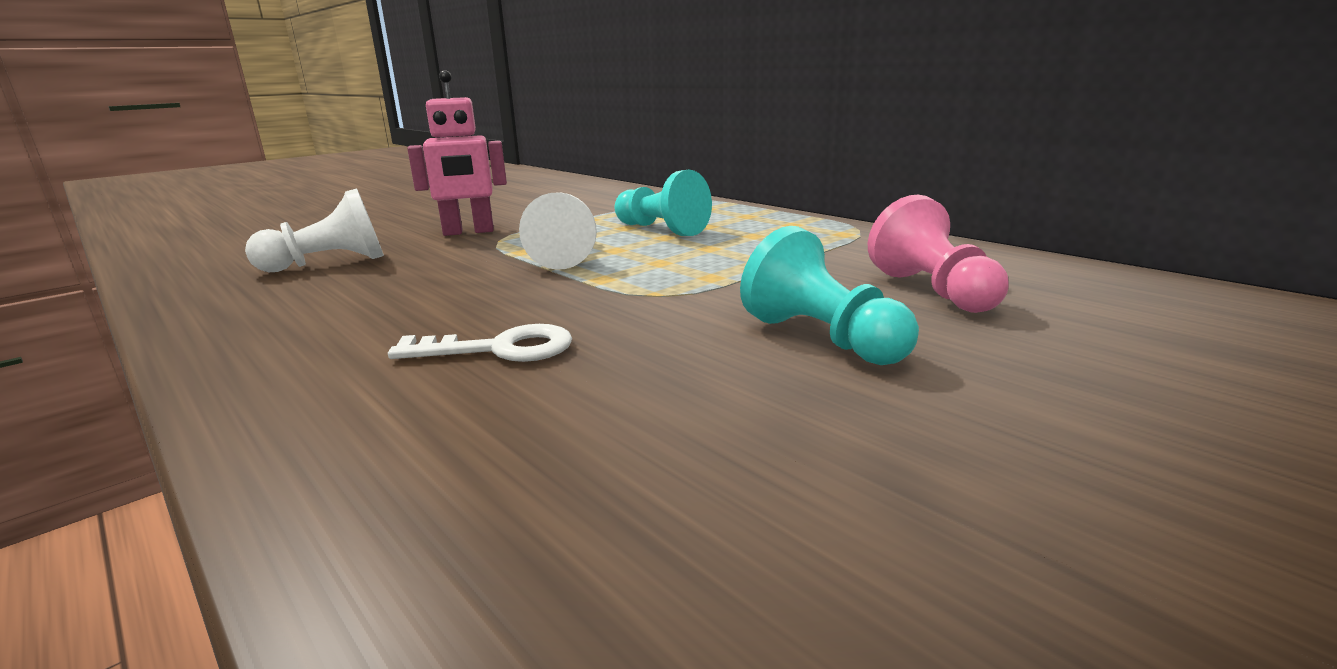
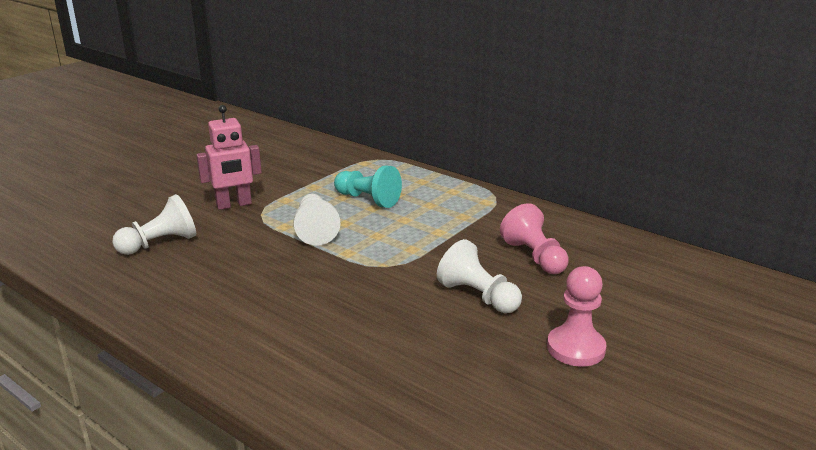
camera: 10 degrees left, 5 degrees up
white key [388,324,572,362] -> none
turquoise pawn [740,226,919,365] -> white pawn [437,239,522,313]
none -> pink pawn [547,266,606,367]

